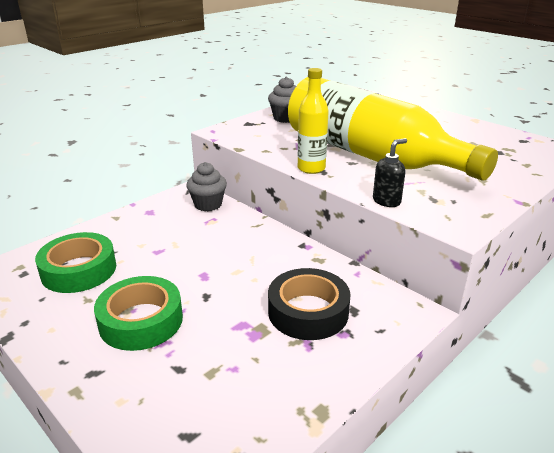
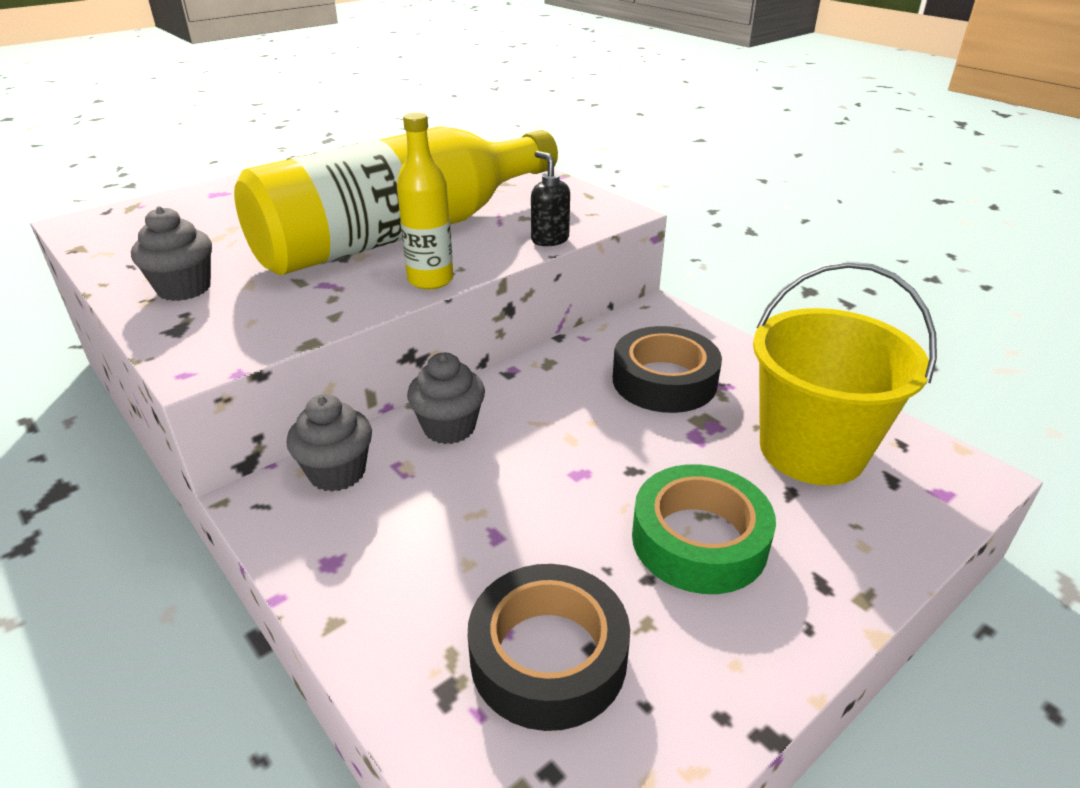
camera: 85 degrees left, 5 degrees up
green tape [35,232,116,293] -> black tape [468,564,630,731]
none -> grey cupcake [407,353,485,444]
none -> yellow bucket [753,261,937,485]

